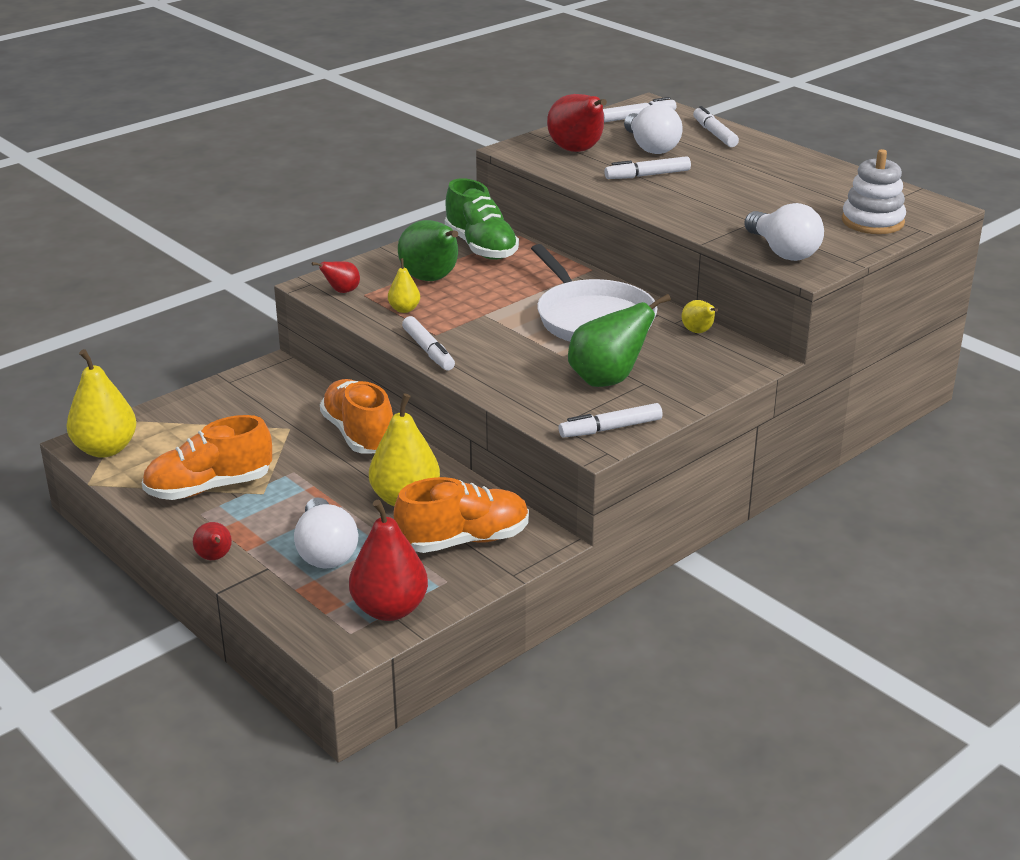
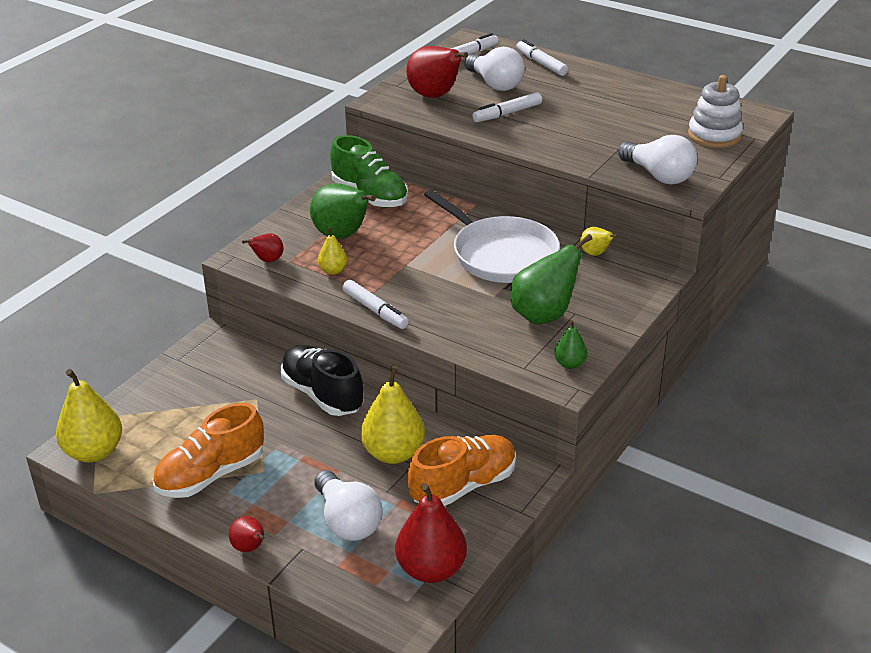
camera: 15 degrees left, 5 degrees up
orange shoe [320,379,393,454] -> black shoe [281,345,364,416]
white marker [559,403,663,438] -> green pear [554,320,587,369]

